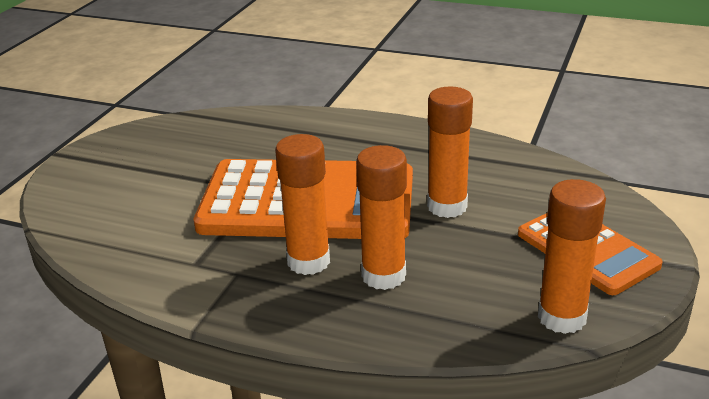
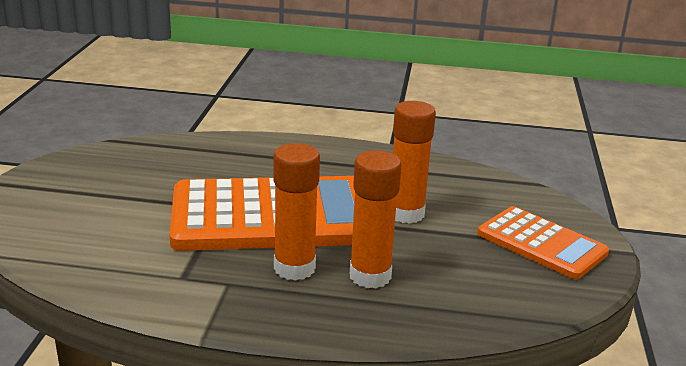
camera: 15 degrees left, 5 degrees down
orange glue stick [538,179,606,334] -> none

